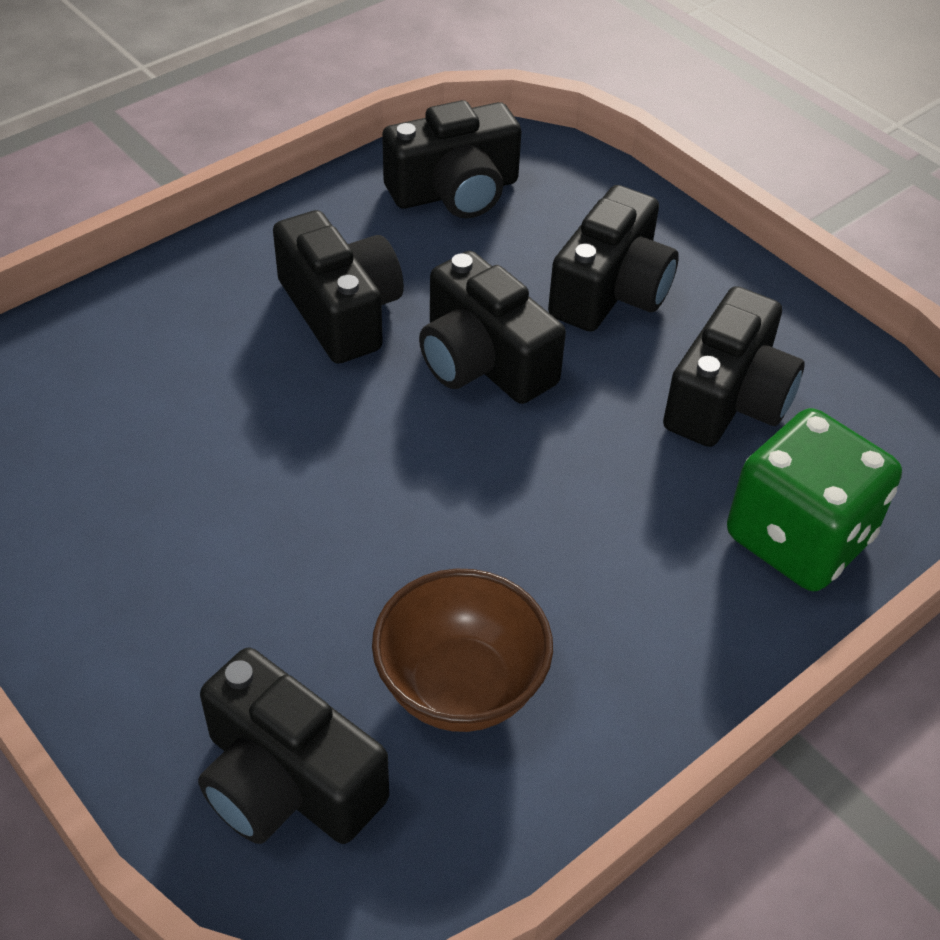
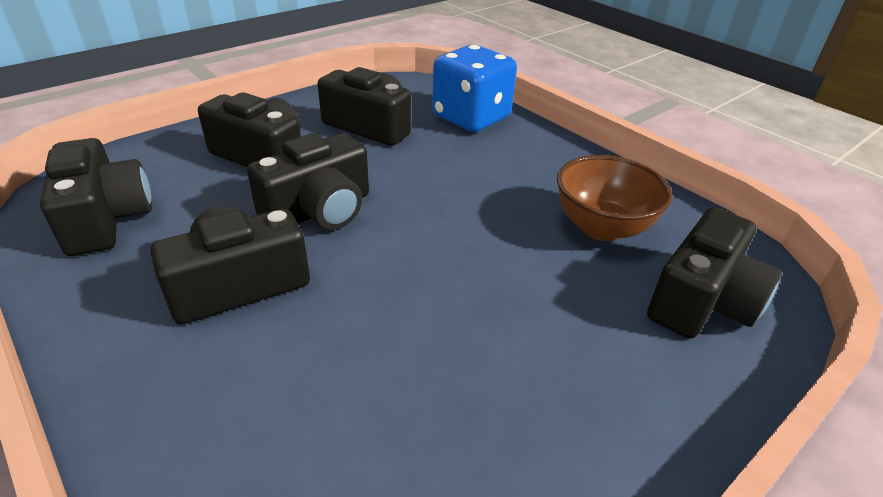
camera: 90 degrees left, 10 degrees down
green dice [727,408,902,591] -> blue dice [432,45,517,132]

